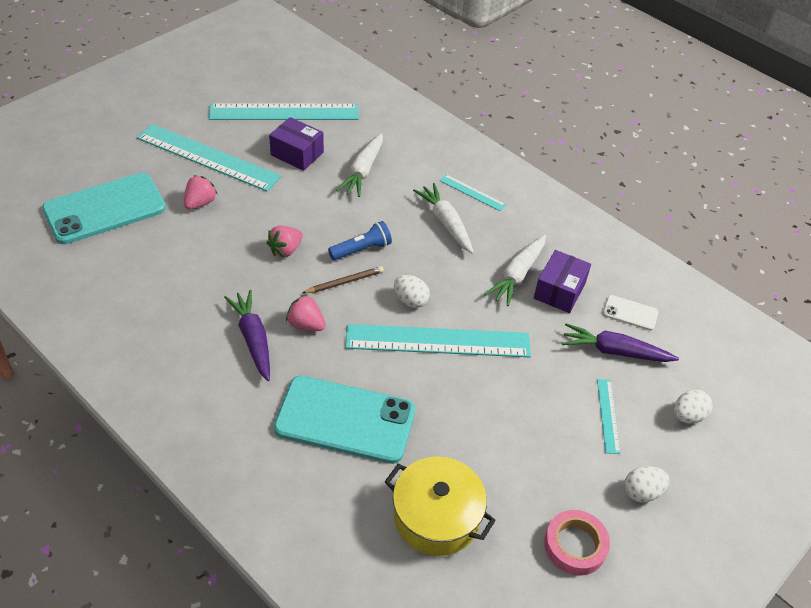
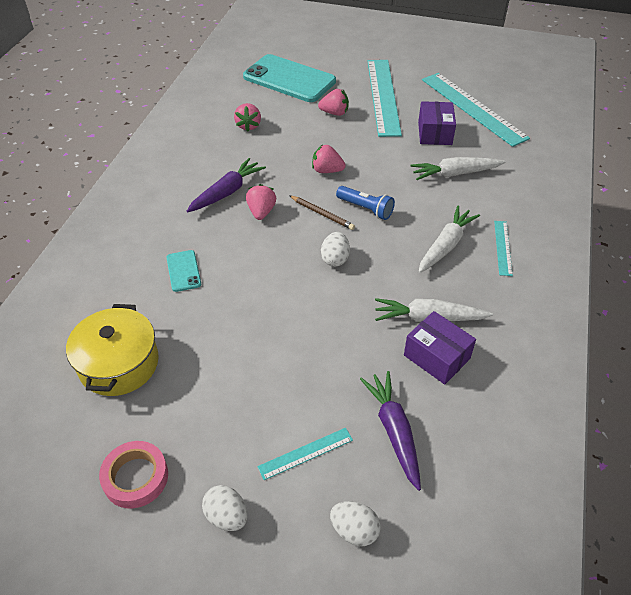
camera: 65 degrees right, 0 degrees up
turquoise phone [274,376,415,464] -> turquoise phone [166,250,201,292], size x0.44
turquoise ruler [345,324,531,357] -> none
purple box [534,250,591,313] -> purple box turned 45 degrees clockwise [404,311,476,384]
white phone [603,295,658,330] -> none
none -> pink strawberry [234,103,261,131]

